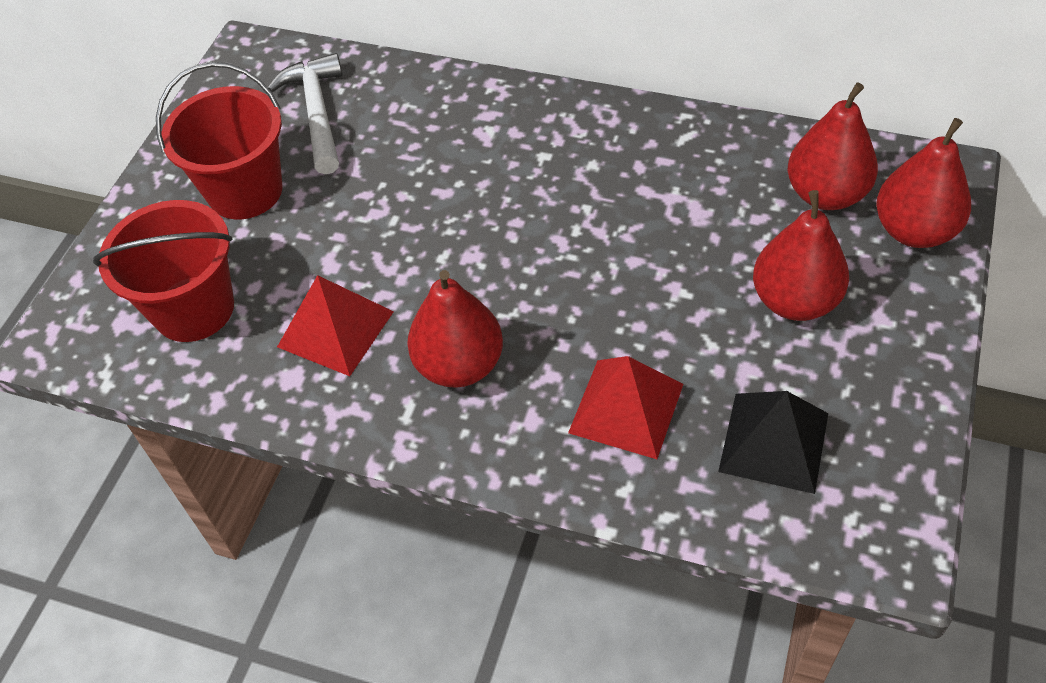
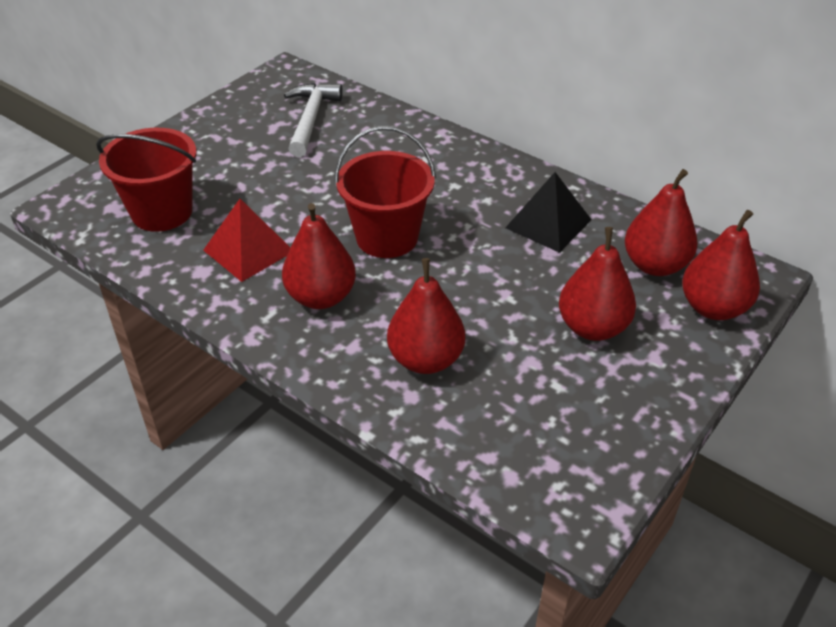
camera: 15 degrees right, 10 degrees down
red bucket [156,62,283,220] -> red bucket moved to [334,126,436,258]
red pyramid [568,356,683,459] -> red pear [387,258,465,374]
black pyramid [718,391,828,494] -> black pyramid moved to [505,172,591,253]

